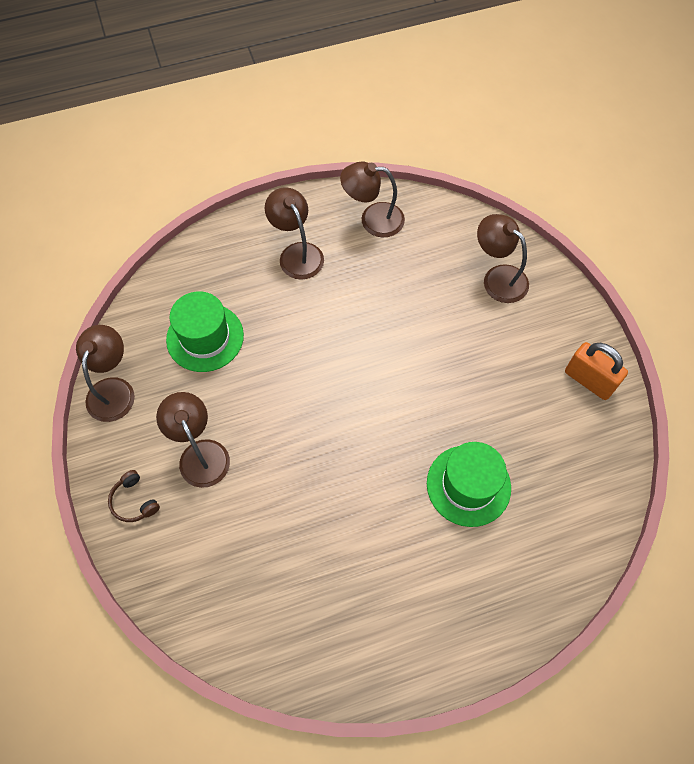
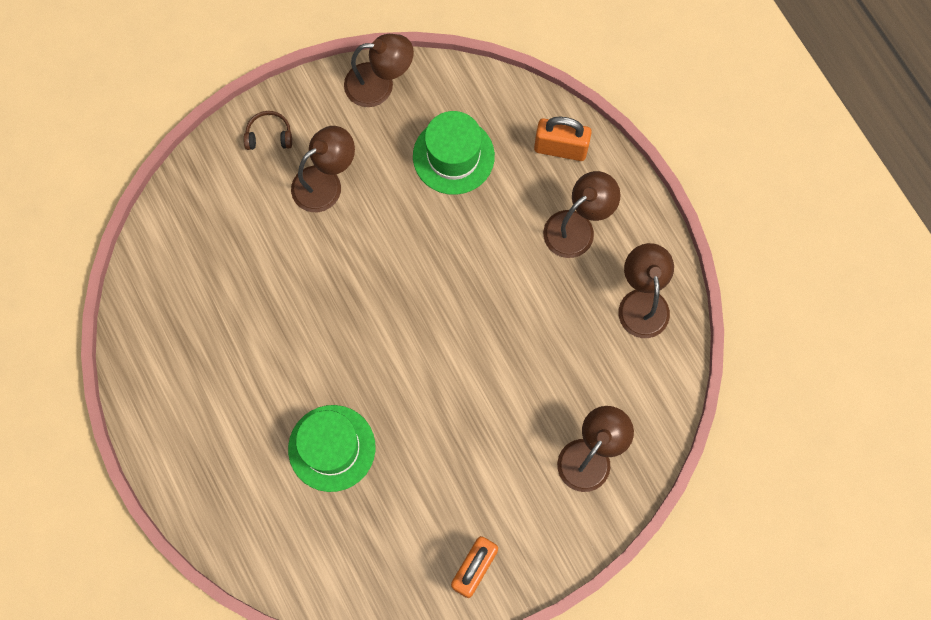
camera: 80 degrees right, 10 degrees up
brown headphones [108,470,160,522] -> brown headphones turned 45 degrees clockwise [244,111,292,150]
none -> orange padlock [534,117,592,161]

